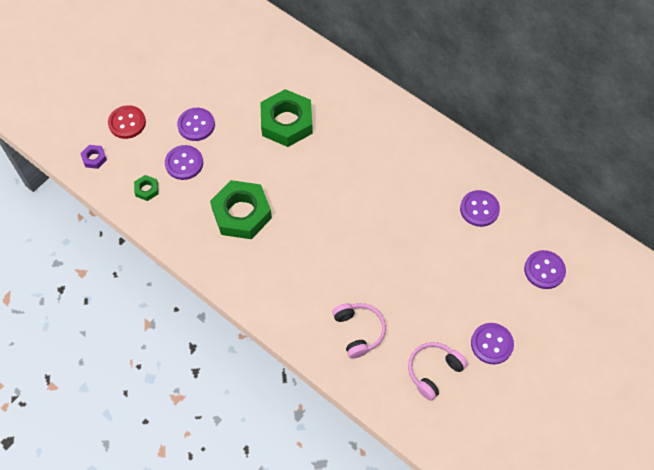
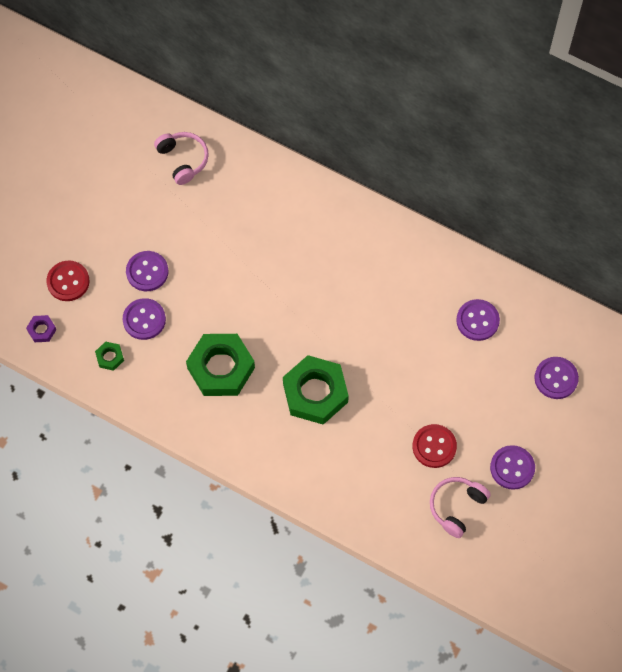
camera: 10 degrees left, 5 degrees up
green nut [260,89,313,147] -> green nut moved to [283,355,349,425]
pink headphones [332,303,386,358] -> pink headphones moved to [154,132,209,185]
none -> red button [412,424,457,468]

